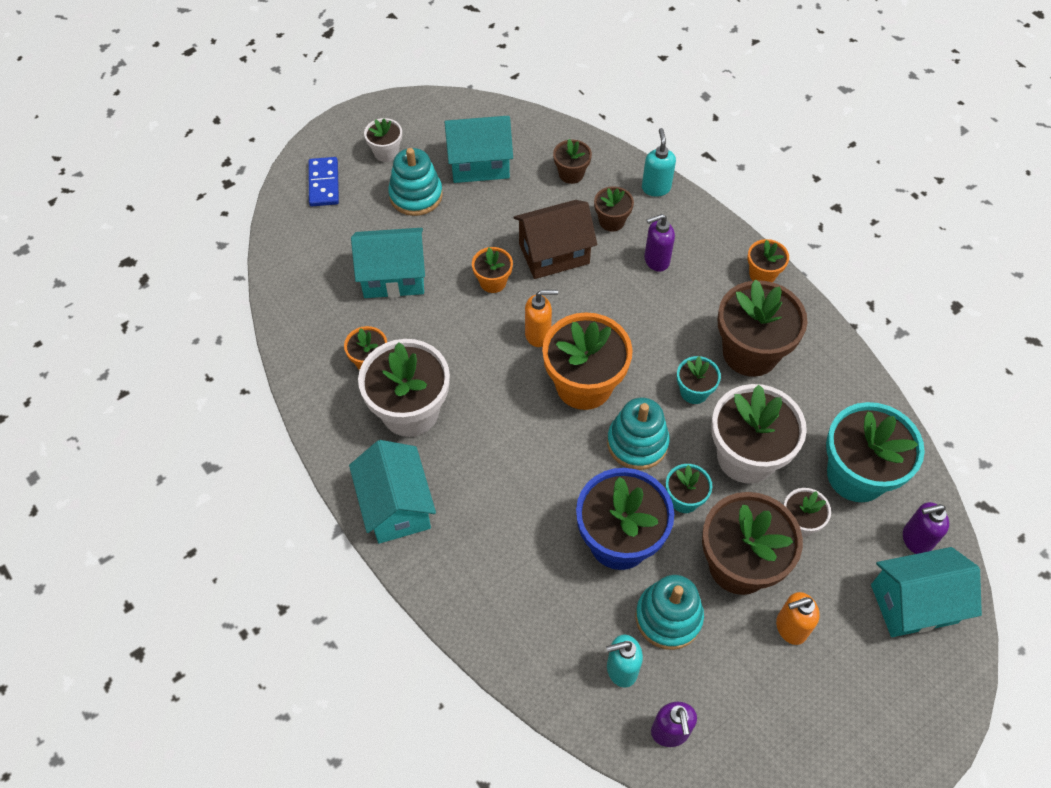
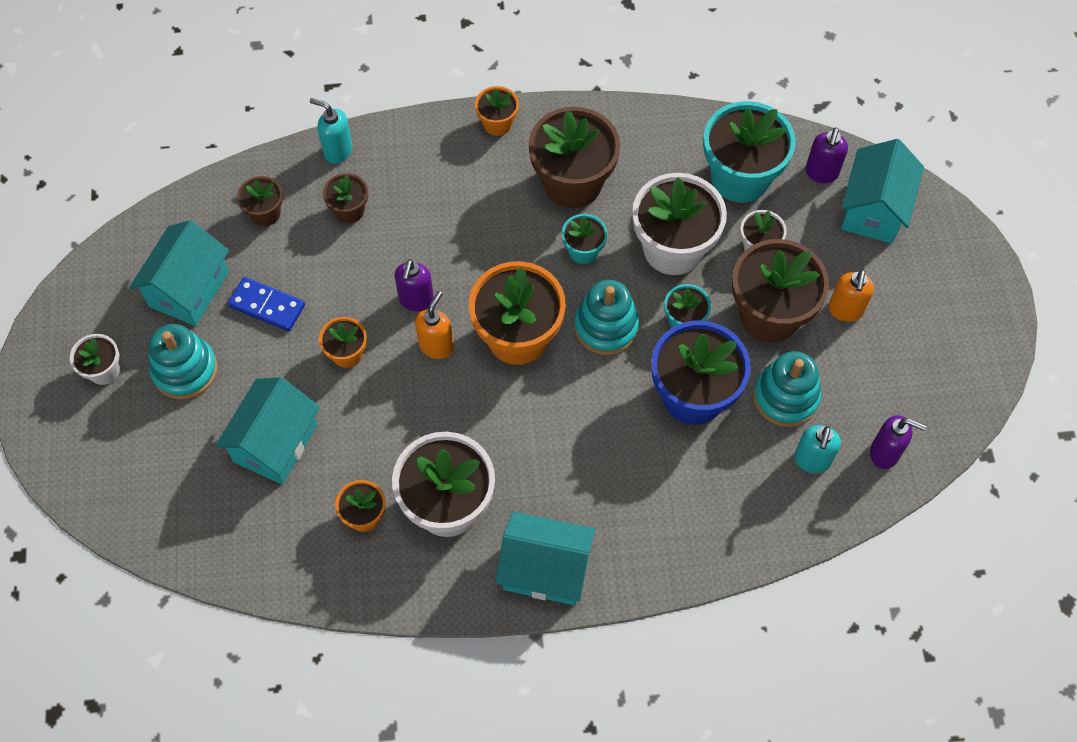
camera: 60 degrees left, 5 degrees up
blue domino [308,157,339,206] -> blue domino moved to [228,277,305,331]
brown house [513,200,597,279] -> none
purple soap dispenser [644,214,675,272] -> purple soap dispenser moved to [395,259,434,311]

